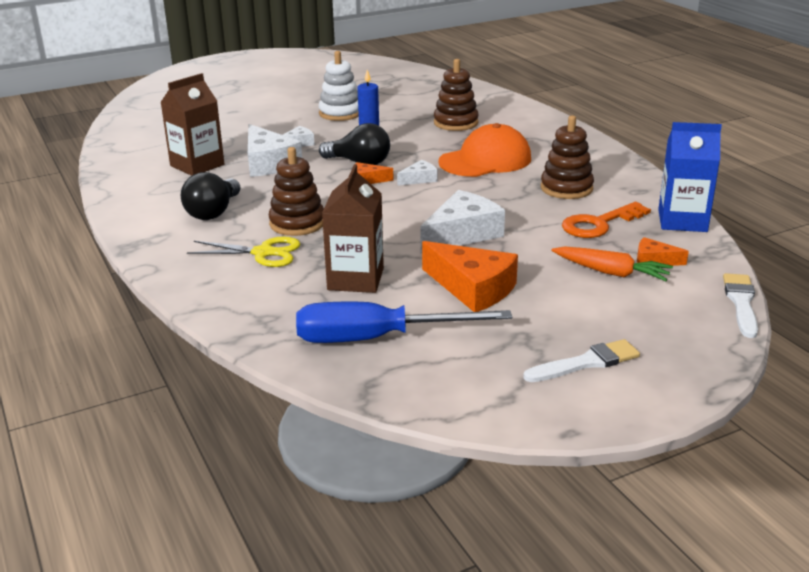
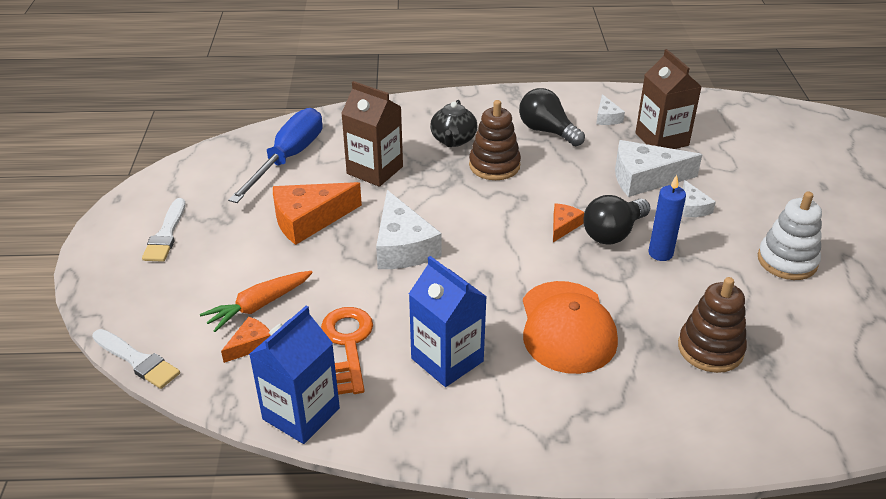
camera: 115 degrees right, 10 degrees up
yellow scissors [187,237,300,267] -> black teapot [430,100,477,147]
white cheese [397,160,438,186] -> white cheese moved to [596,94,625,125]
brown stacking toy [541,115,594,199] -> blue carton [409,256,487,387]

